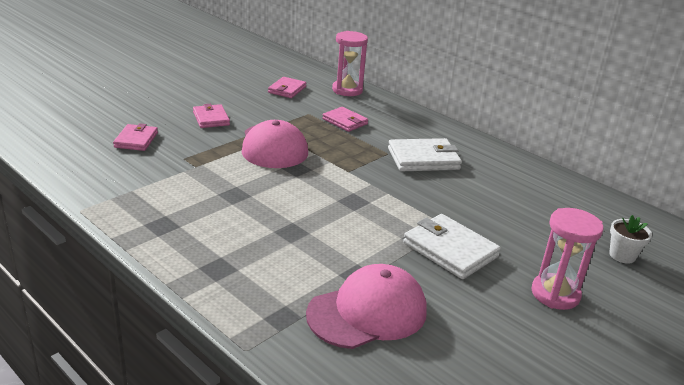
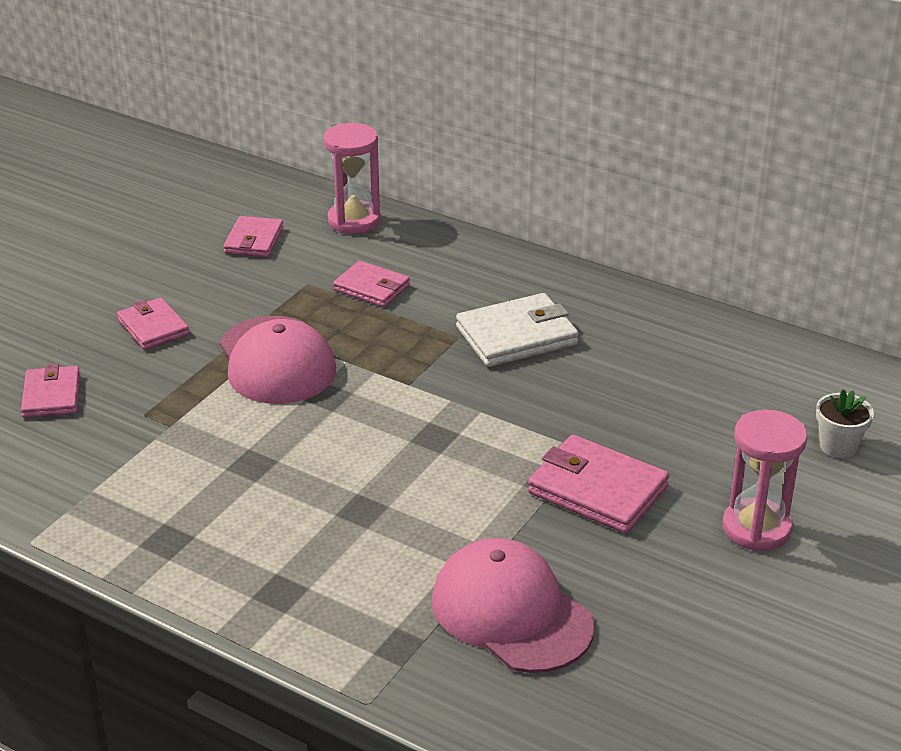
camera: 10 degrees left, 5 degrees up
pink cap [306,264,427,349] -> pink cap turned 90 degrees counterclockwise [432,538,595,673]
white wallet [403,214,501,279] -> pink wallet [528,435,669,533]

